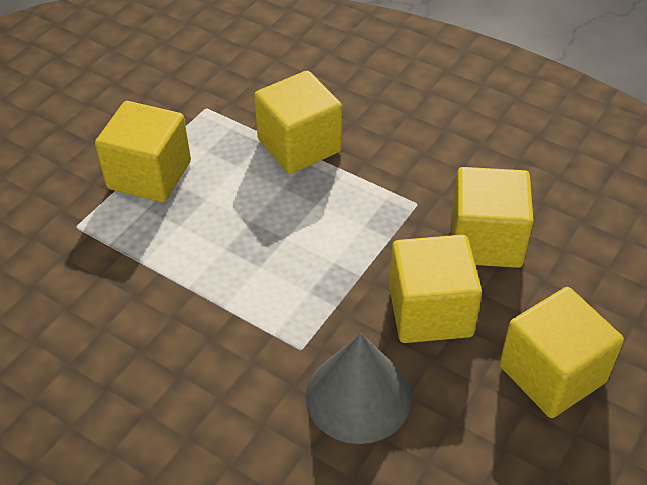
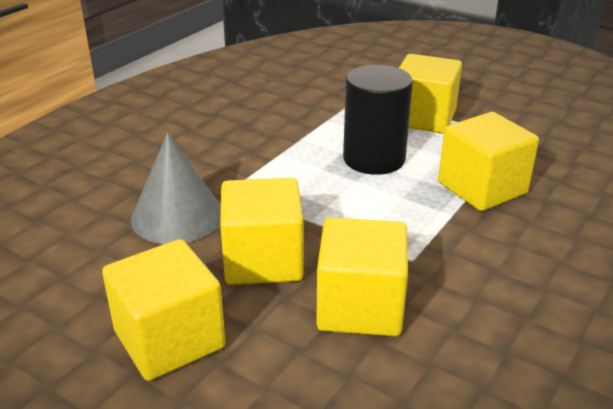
camera: 90 degrees right, 15 degrees down
none -> black cylinder [343,65,413,175]

